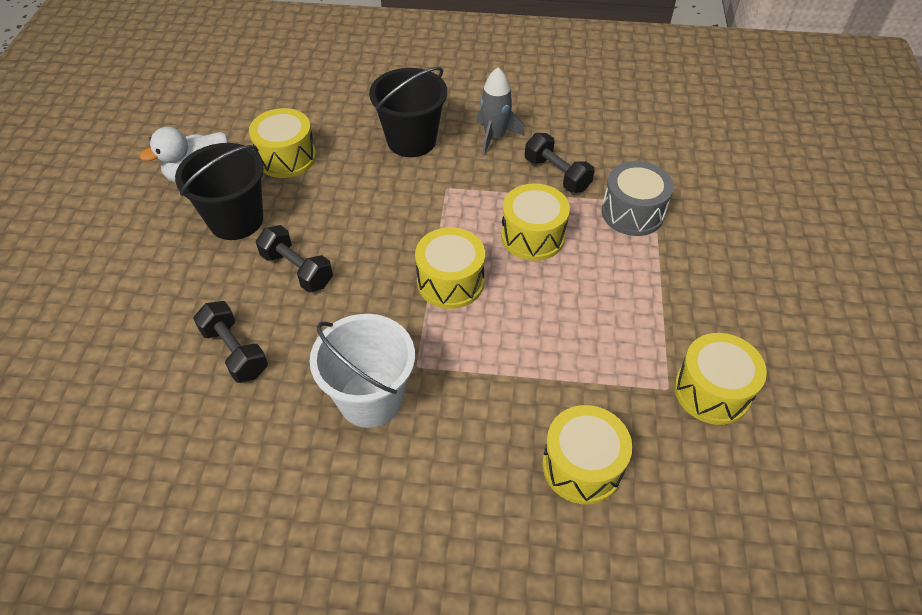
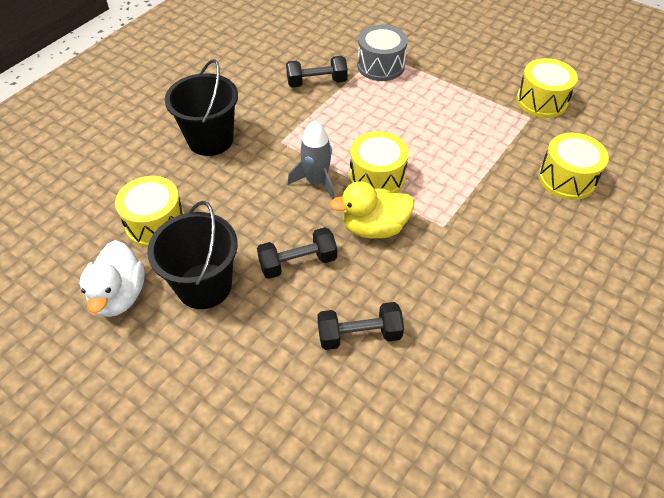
camera: 60 degrees left, 0 degrees up
white bucket [310,314,415,428] -> none
grey rocket [476,67,524,156] -> grey rocket moved to [287,120,335,200]
yellow drum [501,183,570,261] -> none
none -> yellow duck [330,181,414,239]

